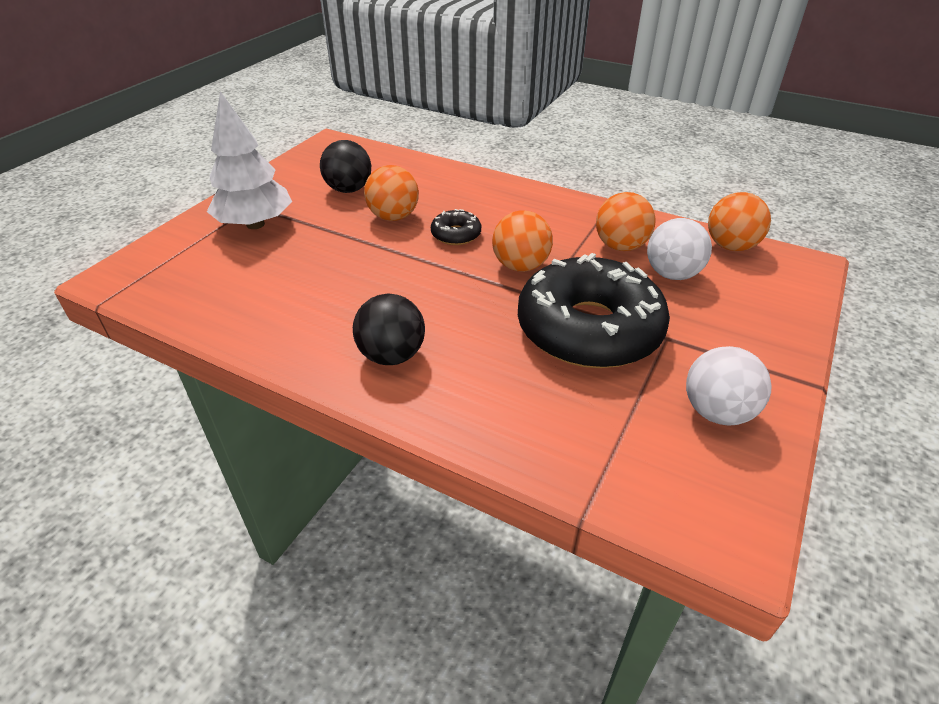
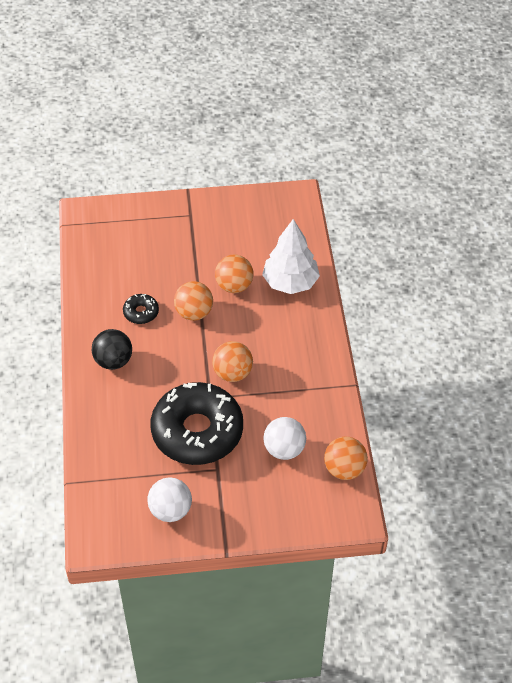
camera: 55 degrees right, 10 degrees up
white tree [207,91,292,229] -> white tree moved to [262,219,320,294]
black ball [320,140,371,193] -> none
black donut [431,209,481,245] -> black donut moved to [123,294,159,324]
orange ball [596,192,656,251] -> orange ball moved to [174,281,213,321]

